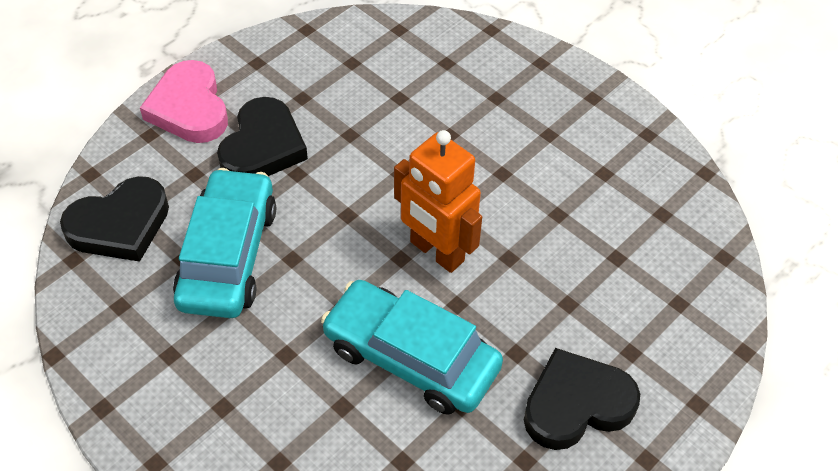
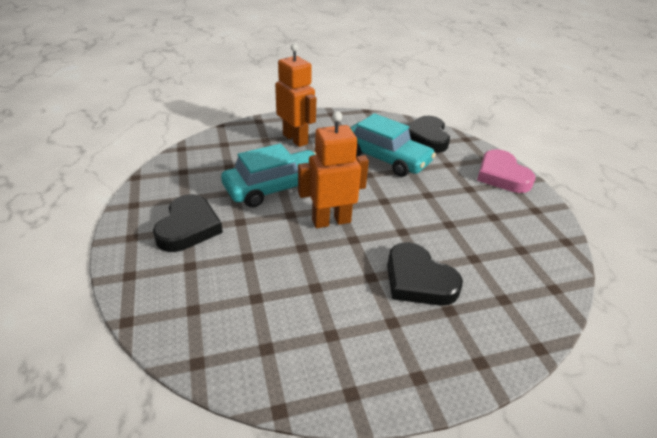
camera: 120 degrees right, 15 degrees down
pink heart [140,60,228,143] -> pink heart turned 120 degrees counterclockwise [477,149,536,193]
black heart [217,97,308,176] -> black heart moved to [387,242,463,306]
none -> orange robot [275,43,316,147]

